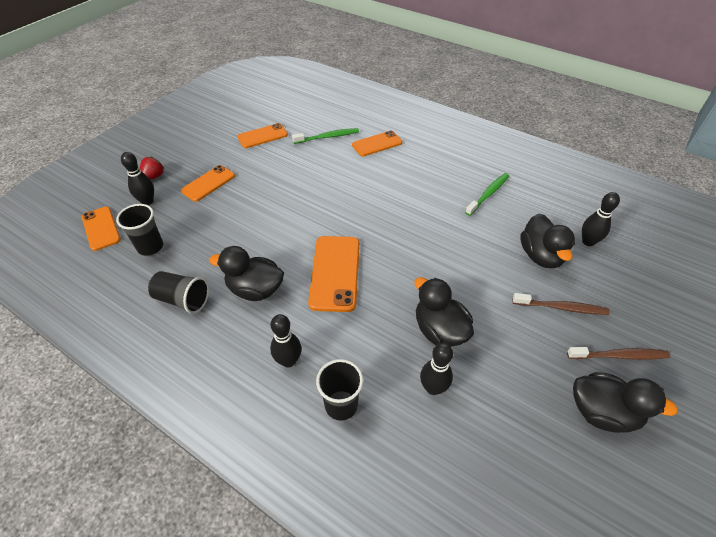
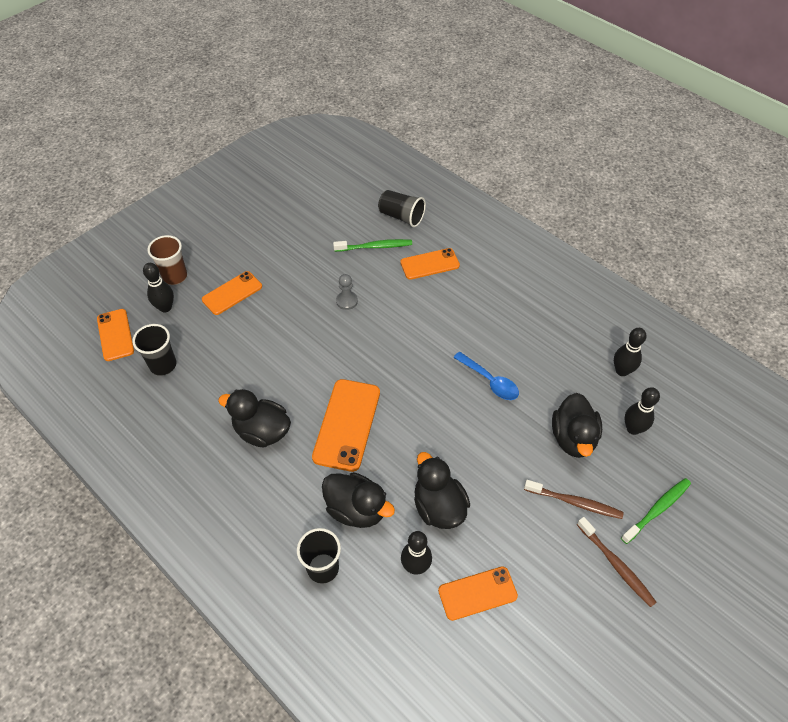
camera: 10 degrees right, 5 degrees up
red strawberry [140,156,165,180] -> brown cup [147,235,187,285]
black cup [148,271,209,314] -> black cup moved to [378,190,426,227]
orange phone [238,123,288,148] -> orange phone moved to [438,566,518,621]
black bowling pin [270,314,302,368] -> black bowling pin moved to [614,328,647,376]
green toothbrush [465,173,509,216] -> green toothbrush moved to [621,478,691,544]
brown toothbrush [567,347,670,360] -> brown toothbrush turned 45 degrees clockwise [577,517,657,607]
black duck [573,372,678,433] -> black duck moved to [322,472,395,528]
none -> grey pawn [336,274,358,310]
none -> blue spoon [453,352,519,400]

